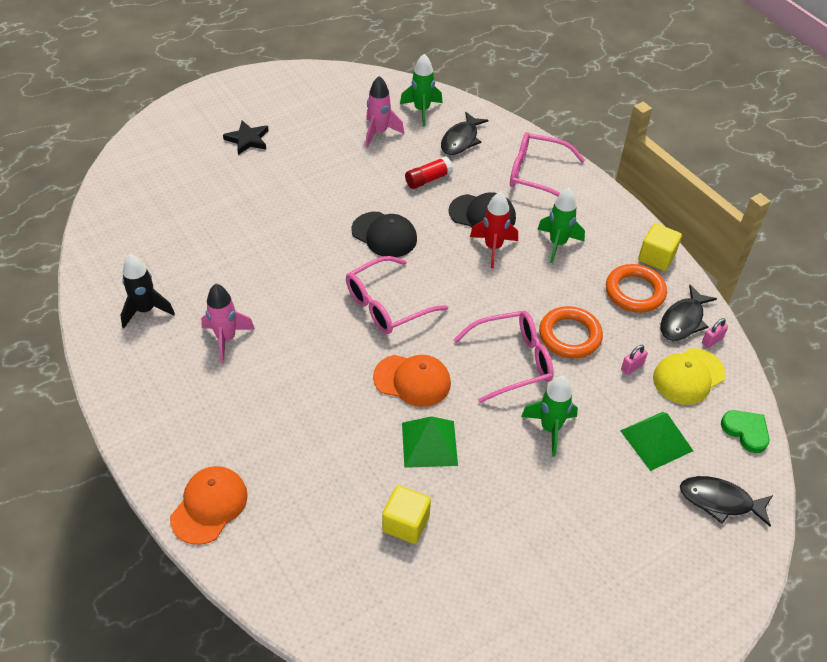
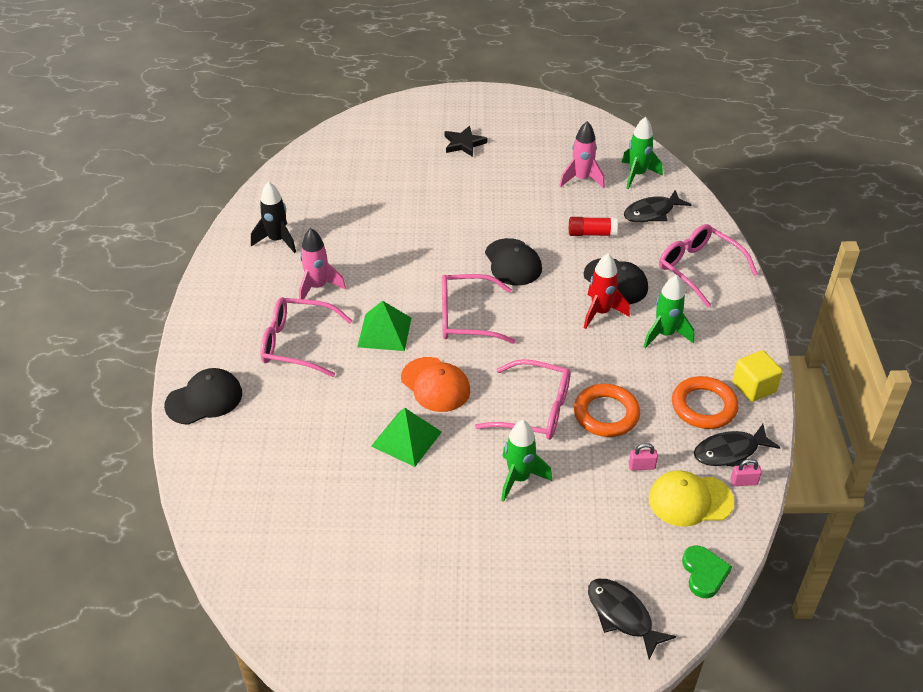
camera: 35 degrees right, 5 degrees down
orange cap [170,466,248,545] -> black cap [164,368,242,425]
yellow cube [382,485,431,544] -> none
green pyramid [620,412,693,471] -> green pyramid moved to [357,301,411,351]
none -> pink glasses [260,297,353,377]

